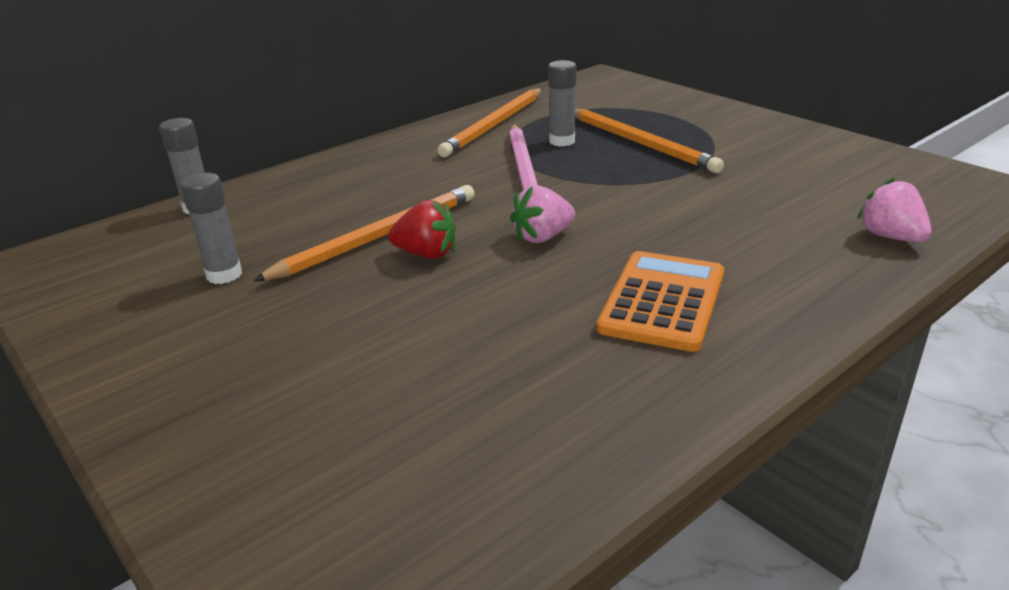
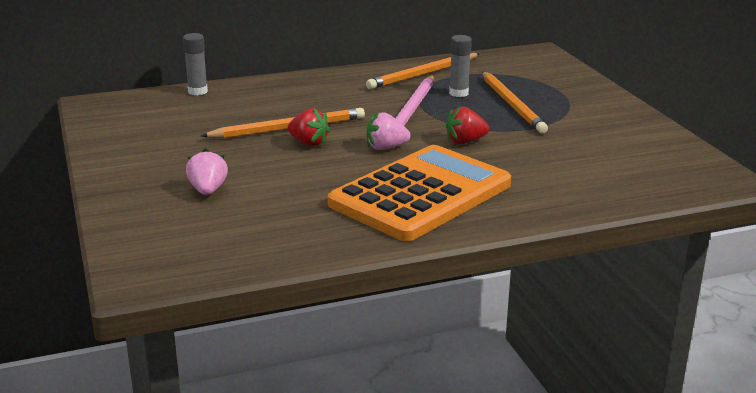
camera: 20 degrees right, 5 degrees down
grey glue stick [180,173,242,284] -> none
orange calculator [597,251,724,352] -> orange calculator [328,145,511,241], size x1.74
pink strawberry [857,177,931,242] -> pink strawberry moved to [186,149,228,195]
none -> red strawberry [446,107,489,144]

